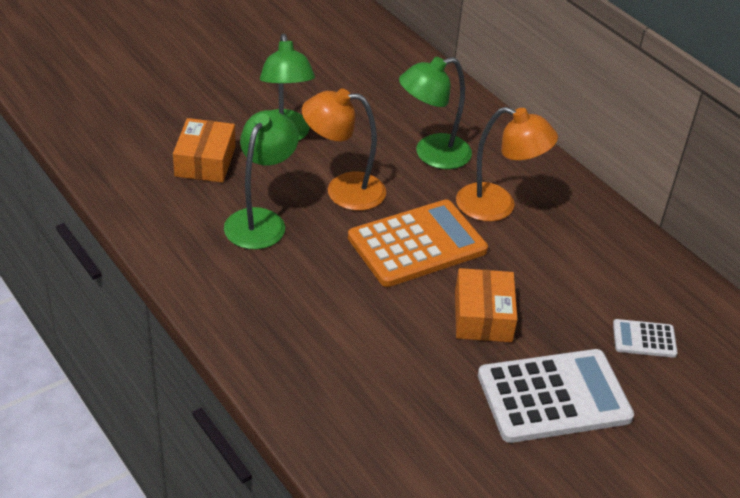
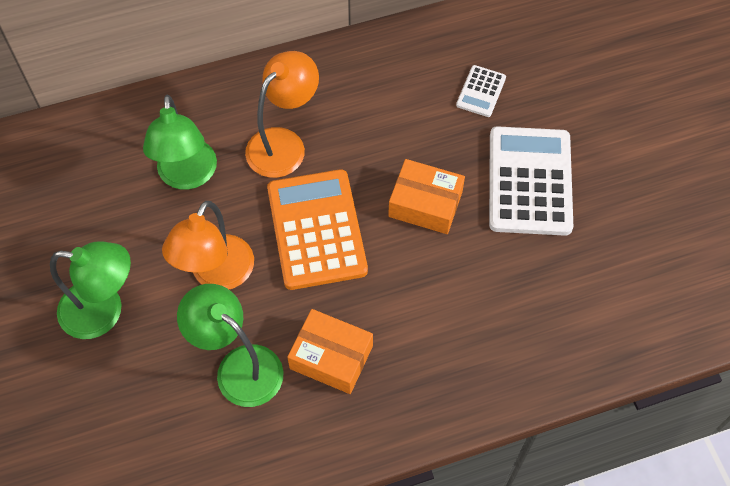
camera: 70 degrees left, 20 degrees up
orange box [173,118,236,183] -> orange box moved to [287,309,373,394]

